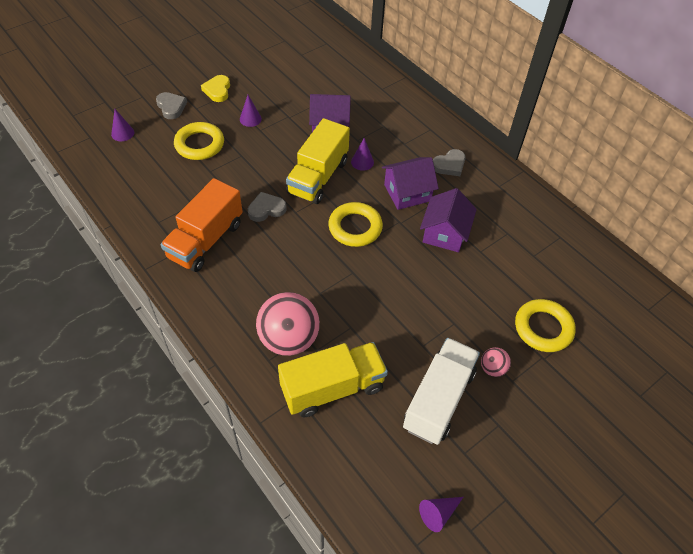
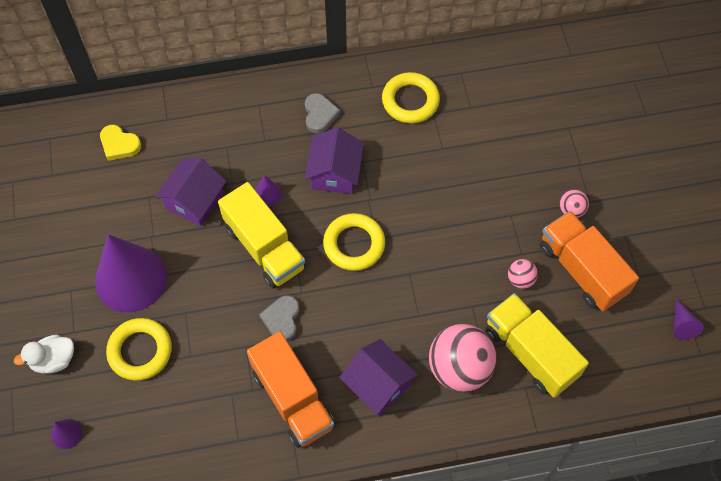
camera: 60 degrees left, 10 degrees up
grey heart [156,92,187,119] -> white duck [14,335,74,374]
yellow heart [201,75,230,102] -> yellow heart moved to [100,125,141,161]
purple cone [240,95,262,127] -> purple cone [95,234,167,312], size x2.48
yellow truck [278,342,388,418] -> yellow truck turned 45 degrees counterclockwise [485,293,589,398]
white truck [403,338,480,445] -> orange truck [540,211,639,311]
purple house [420,188,477,252] -> purple house moved to [339,339,418,416]
yellow ring [515,299,576,352] -> yellow ring moved to [382,72,440,123]
none -> pink ball [508,259,538,289]

